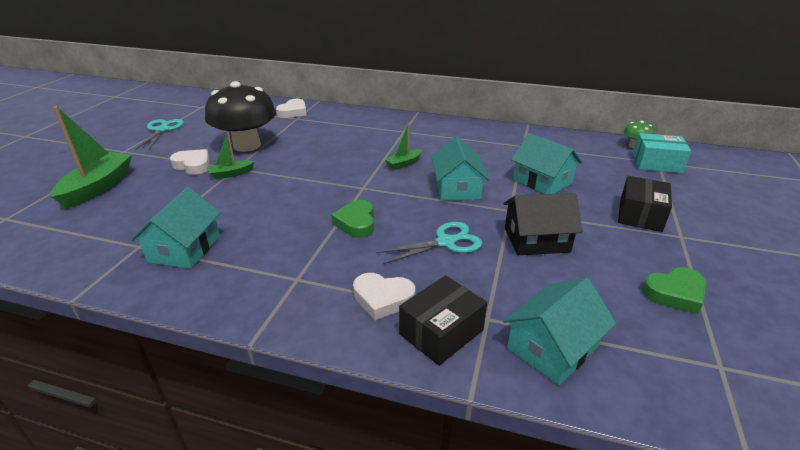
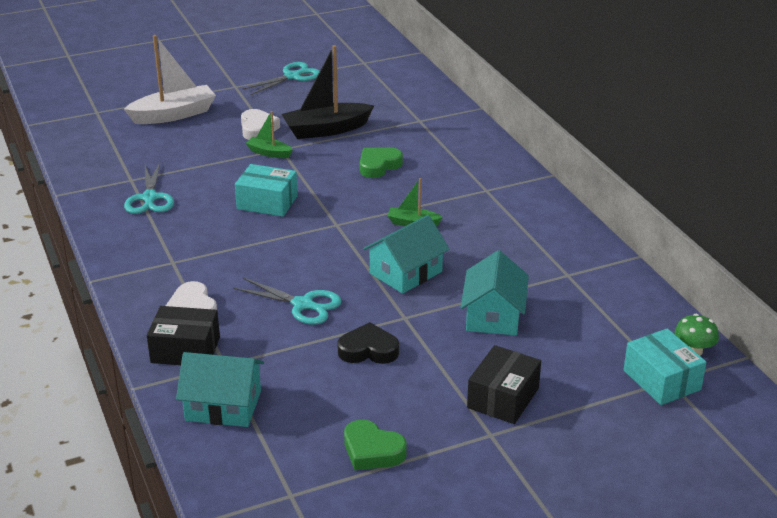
camera: 50 degrees right, 0 degrees up
green boat [51,106,132,209] -> white boat [124,35,216,124]
turquoise house [131,187,221,269] -> turquoise scissors [124,162,174,214]
black mushroom [205,81,276,152] -> black boat [282,45,374,139]
white heart [276,99,307,118] -> none
green heart [331,200,374,238] -> green heart moved to [360,147,403,178]
black house [503,193,583,255] -> black heart [337,322,399,364]
black box [618,176,672,232] -> black box turned 45 degrees counterclockwise [467,345,541,424]
none -> turquoise box [235,164,298,217]

